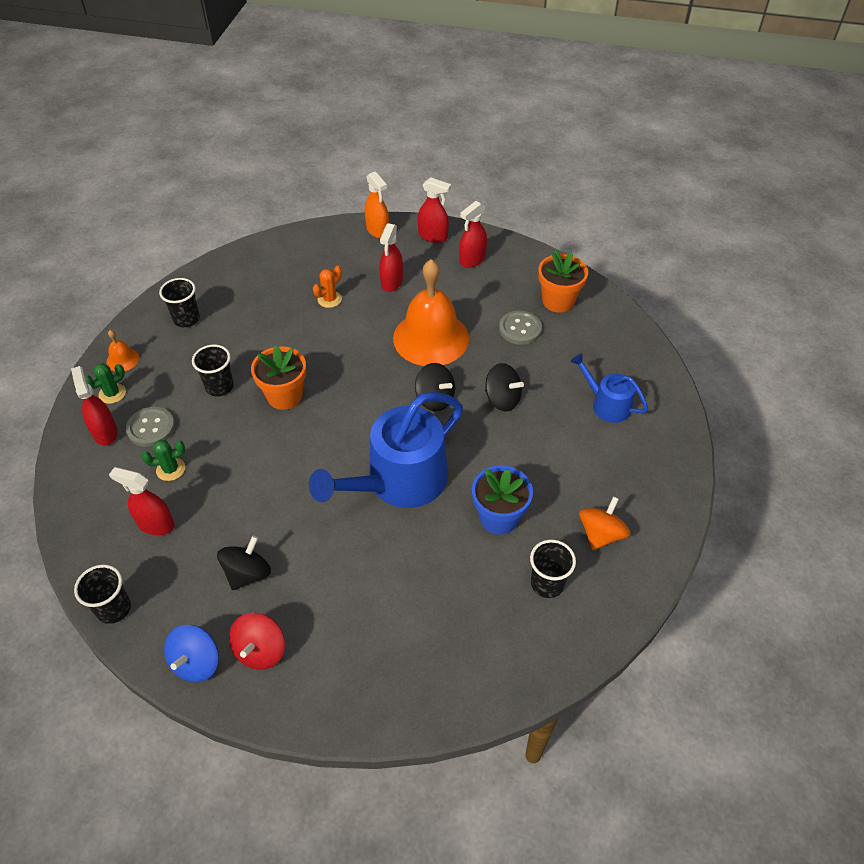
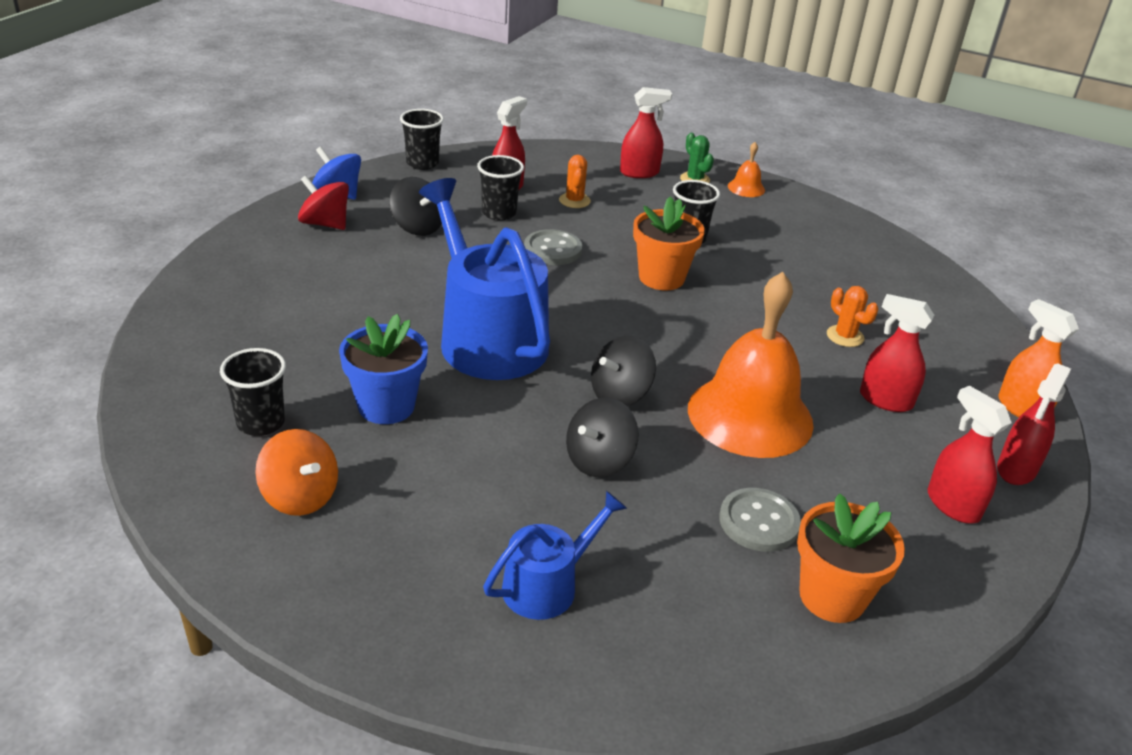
camera: 100 degrees right, 15 degrees down
grey button [126,407,175,447] -> grey button moved to [524,229,582,265]
green cactus [142,440,185,481] -> orange cactus [559,155,591,208]
black cup [159,278,200,327] -> black cup moved to [477,155,524,221]
orange spray bottle [365,171,389,239] -> orange spray bottle turned 75 degrees clockwise [998,299,1079,417]

